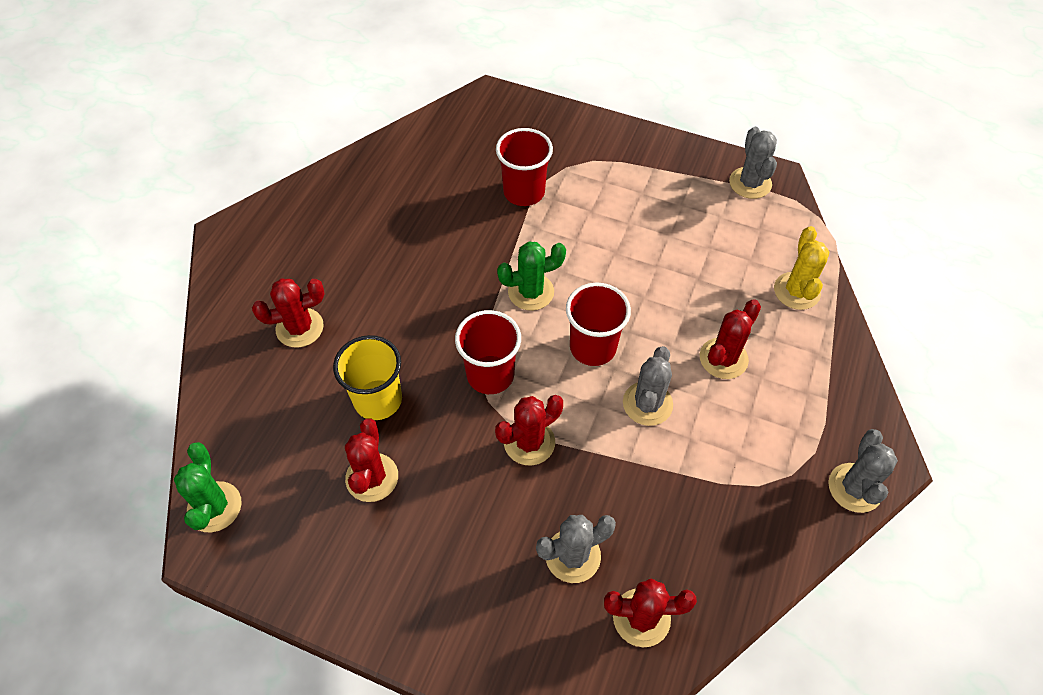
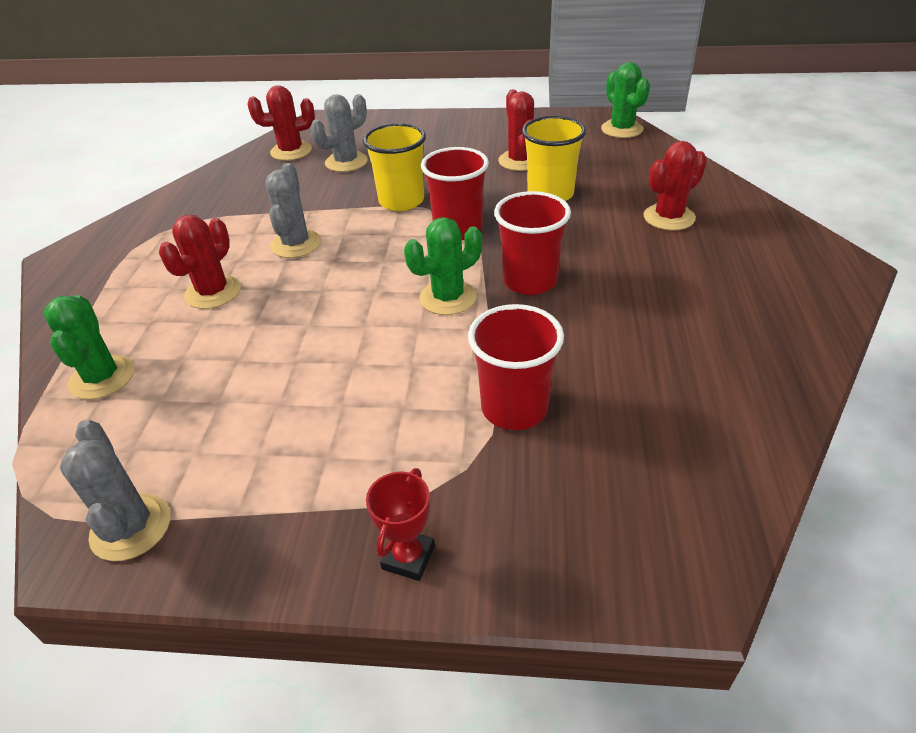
camera: 165 degrees right, 15 degrees down
red cactus [495,395,563,466] -> yellow cup [363,123,426,211]
red cup [566,282,631,366] -> red cup moved to [494,191,571,295]
yellow cactus [774,226,829,310] -> green cactus [43,295,134,400]
grey cactus [828,429,898,513] -> none
none -> red trophy [366,468,435,581]

